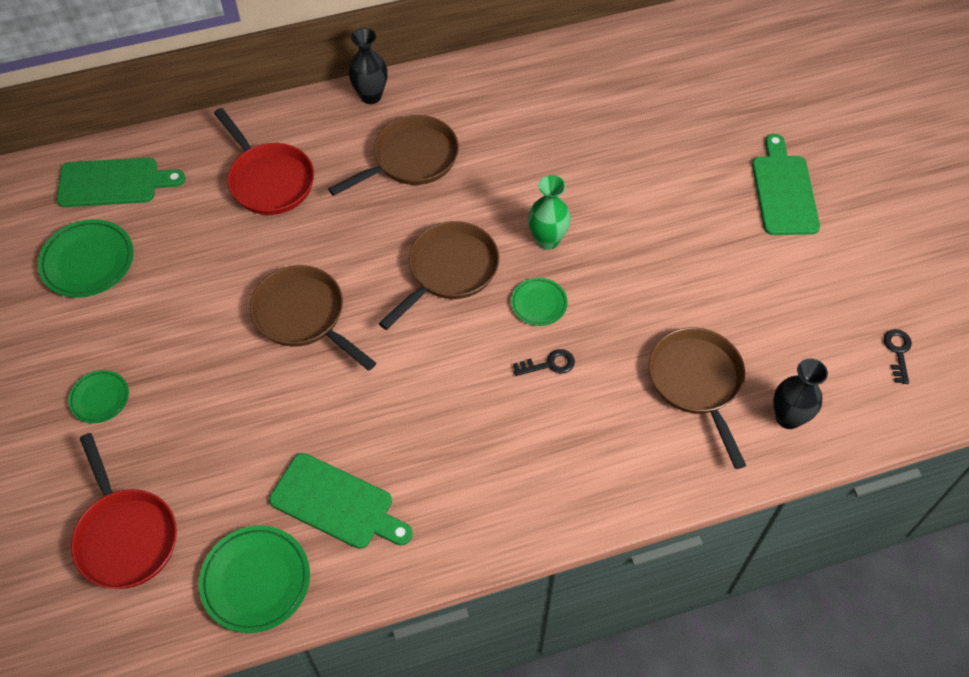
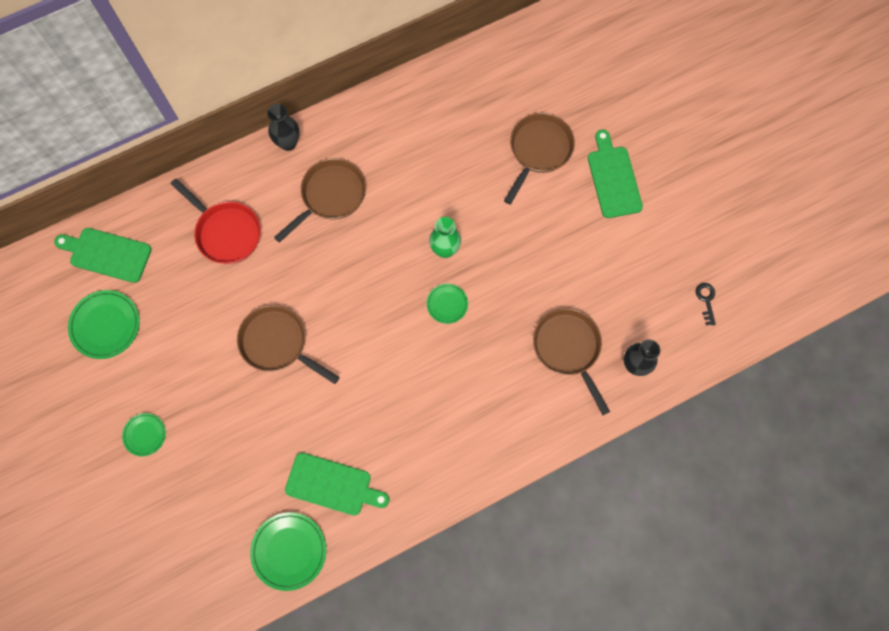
camera: 10 degrees left, 15 degrees up
green cutting board [56,158,186,207] -> green cutting board turned 150 degrees counterclockwise [54,228,152,283]
red pan [71,433,177,589] -> none
brown pan [379,221,499,330] -> brown pan moved to [504,113,575,204]
black key [513,349,575,376] -> none

